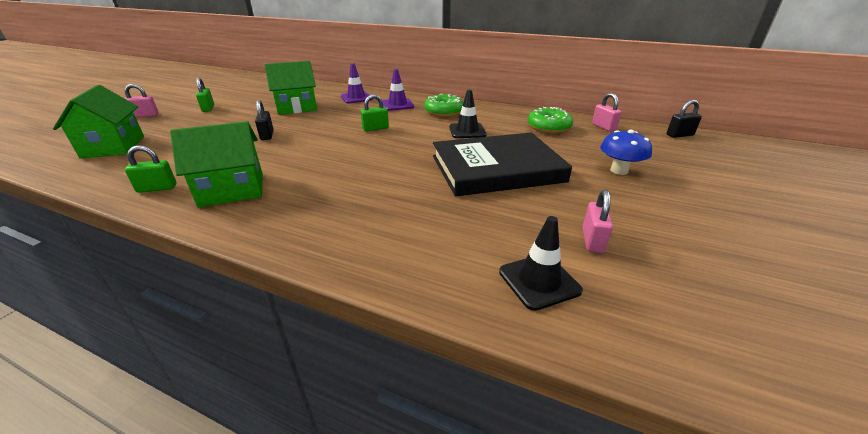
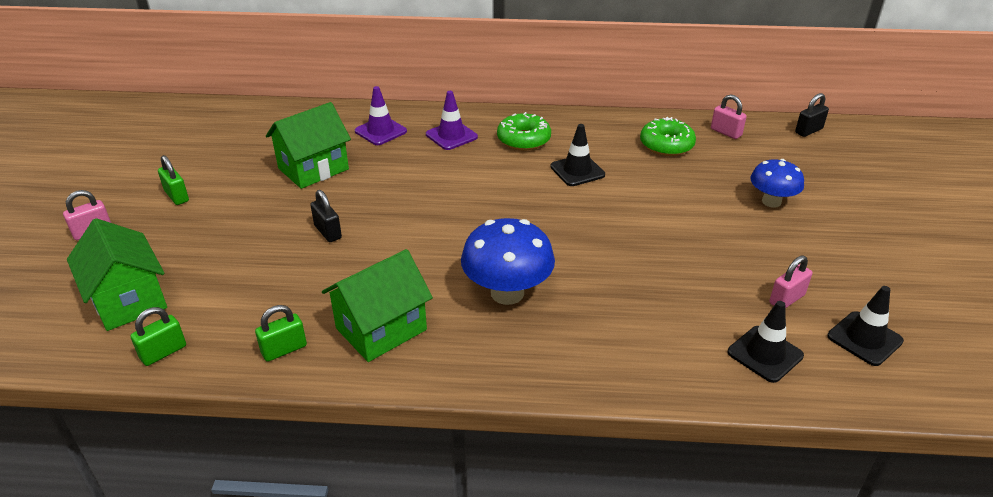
camera: 20 degrees left, 5 degrees up
green padlock [361,94,389,132] -> green padlock moved to [130,307,186,366]
black book [433,133,572,196] -> none
pink padlock [582,190,613,253] -> pink padlock turned 60 degrees clockwise [769,255,812,308]
none -> blue mushroom [461,218,555,305]
none -> black traffic cone [827,286,904,366]

